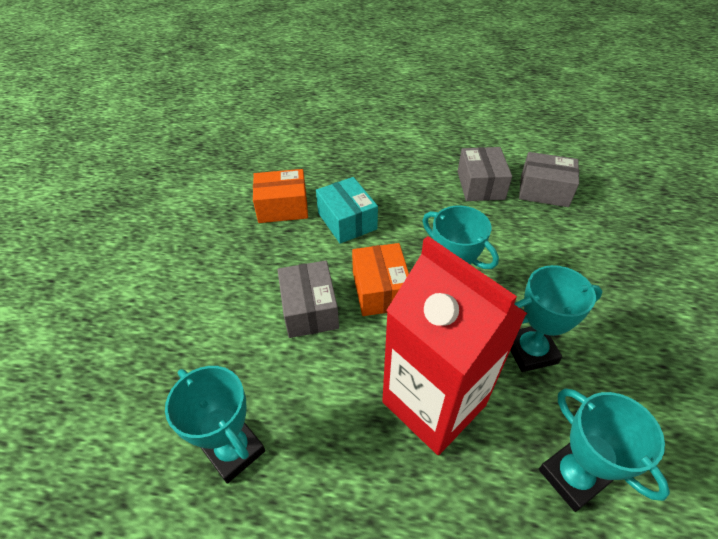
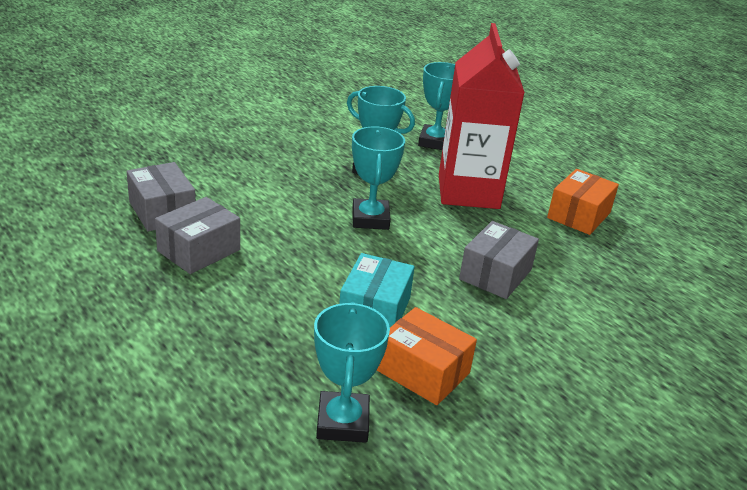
camera: 140 degrees left, 15 degrees down
turquoise trophy [165,366,265,483] -> turquoise trophy moved to [314,302,390,443]
orange box [352,243,409,316] -> orange box moved to [547,169,619,235]

